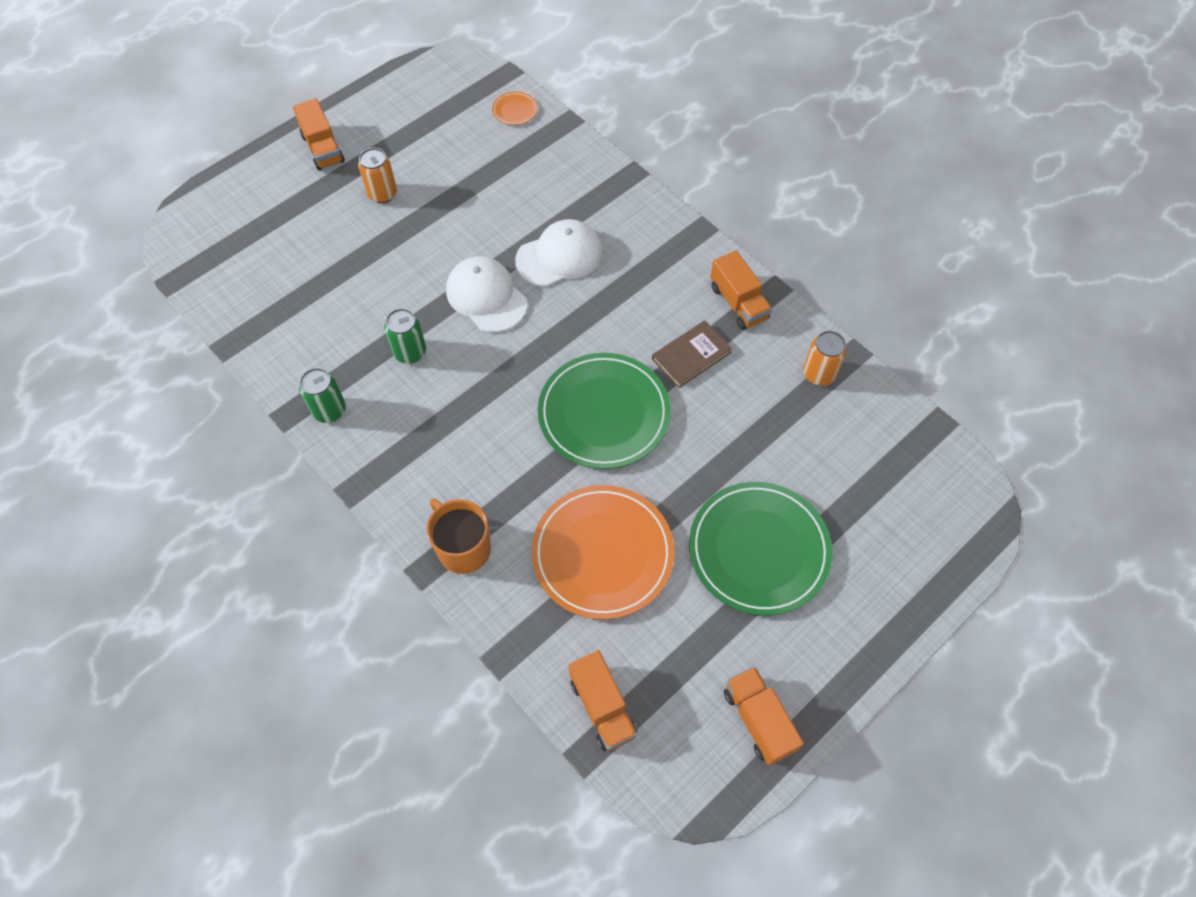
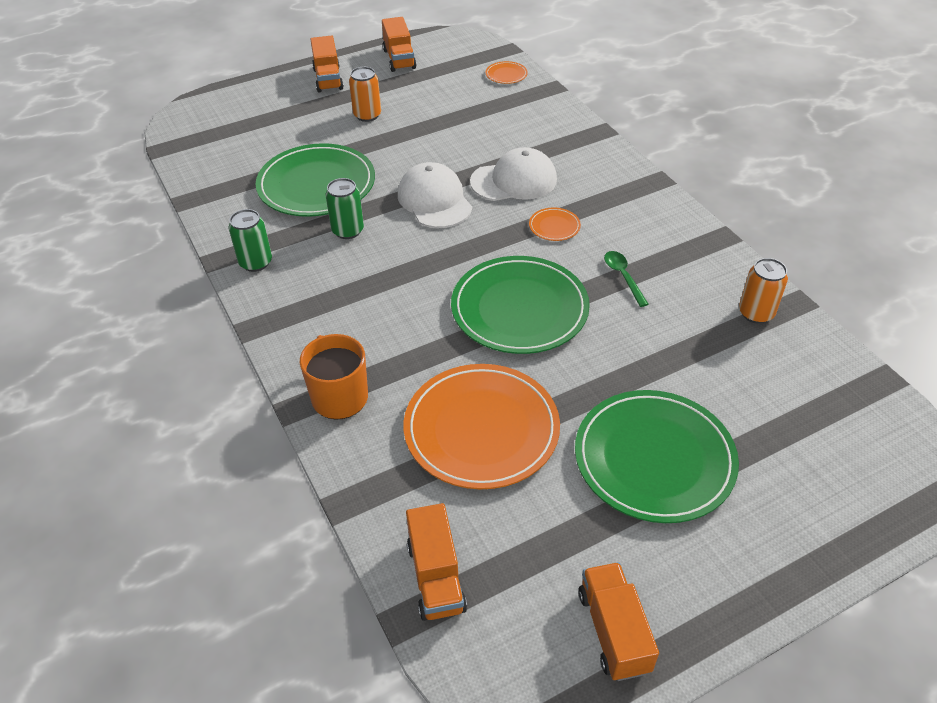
camera: 15 degrees right, 15 degrees down
brown book [652,321,732,388] -> green spoon [604,251,649,307]
orange truck [710,251,772,330] -> orange truck moved to [382,17,417,72]
none -> green plate [256,143,375,217]
none -> orange plate [529,208,581,241]

